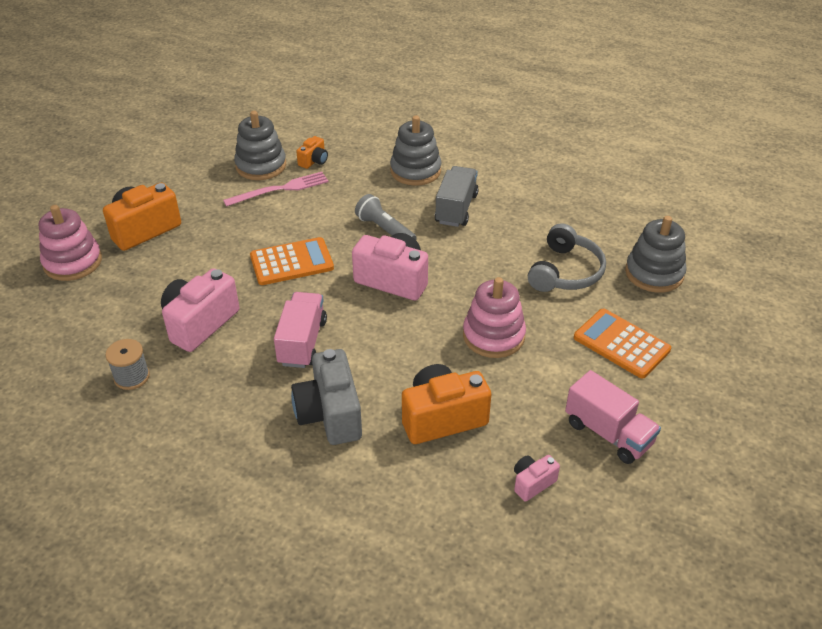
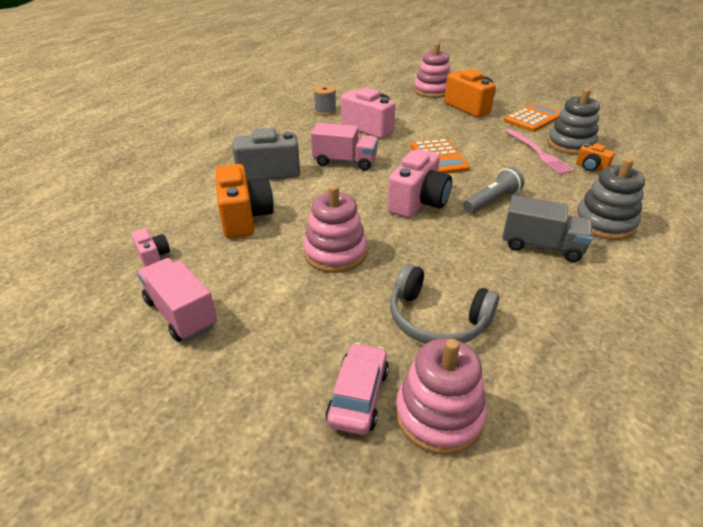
camera: 95 degrees right, 5 degrees down
pink truck [565,370,661,464] -> pink truck turned 90 degrees clockwise [137,258,217,342]
orange calculator [574,309,671,378] -> orange calculator moved to [504,103,561,132]
grey stacking toy [625,216,687,293] -> pink stacking toy [395,338,487,455]
none -> pink car [326,343,389,435]

